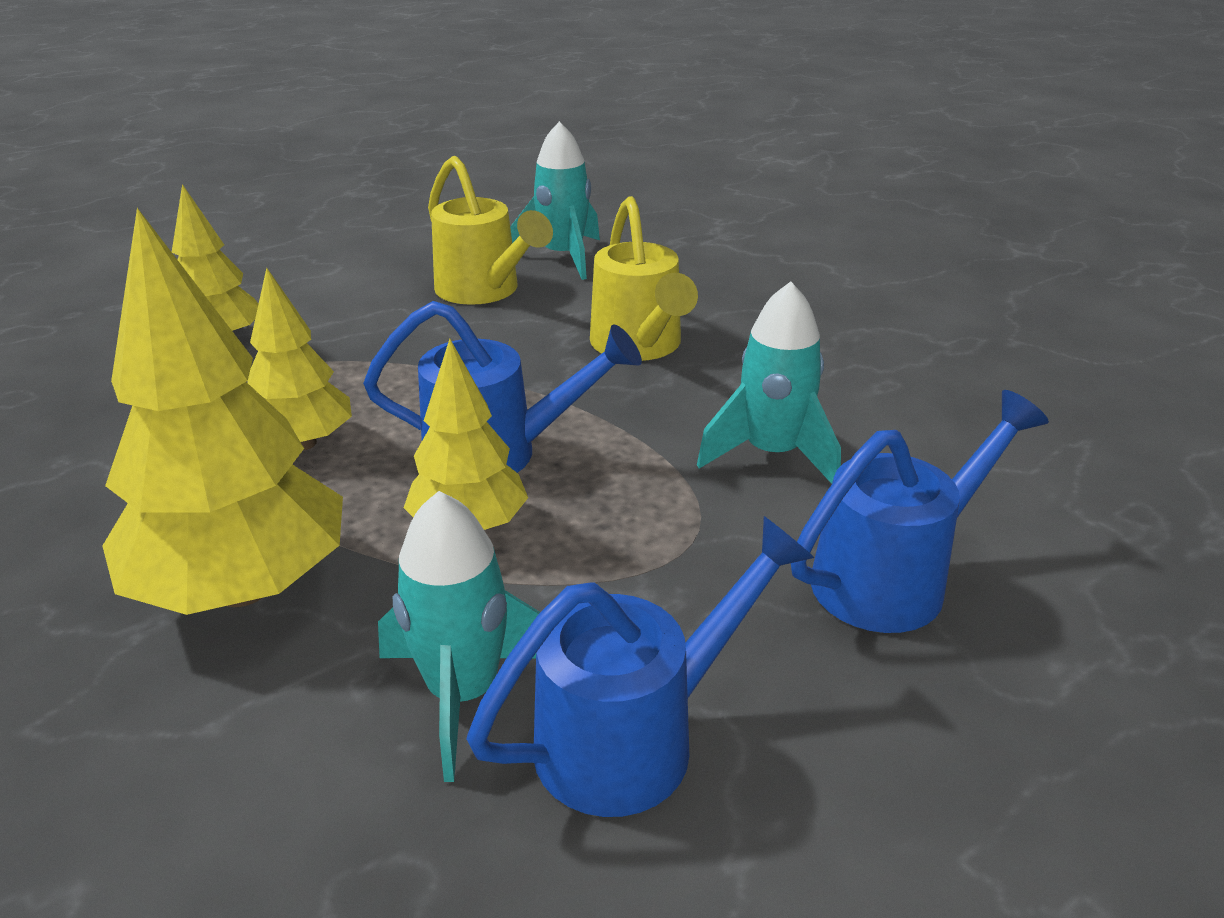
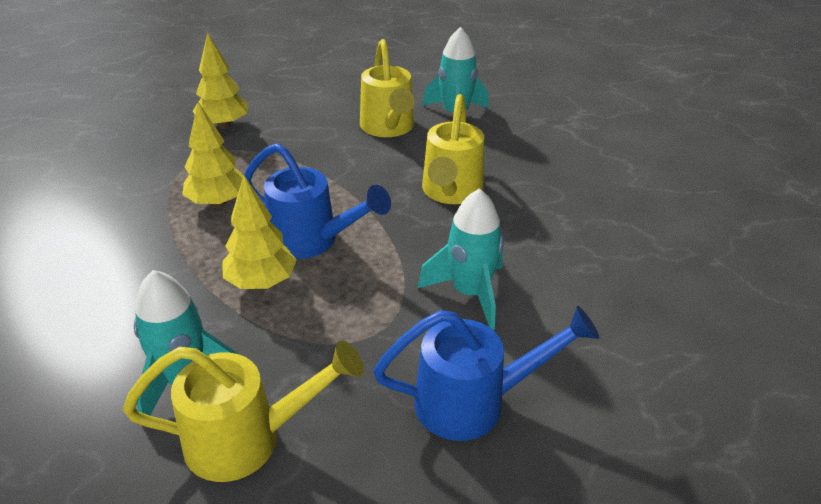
camera: 25 degrees right, 5 degrees up
yellow tree [102,208,343,615] -> none
blue watering can [466,516,814,817] -> yellow watering can [123,341,364,482]

